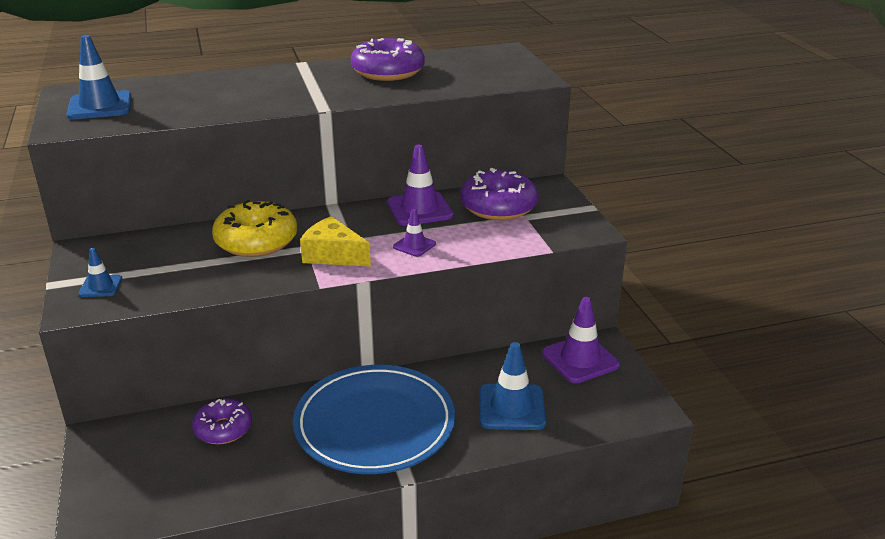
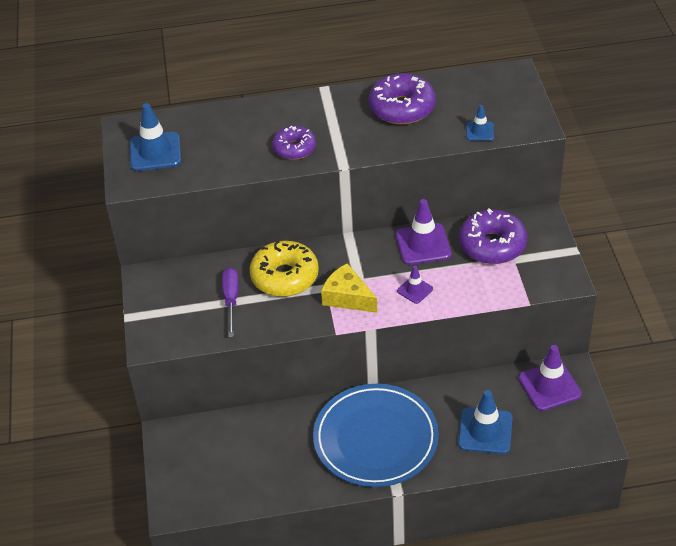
camera: 10 degrees right, 15 degrees up
blue traffic cone [78,248,122,297] -> blue traffic cone moved to [466,105,494,141]
purple donut [192,398,252,444] -> purple donut moved to [272,126,316,160]
none -> purple screwdriver [222,267,239,337]

